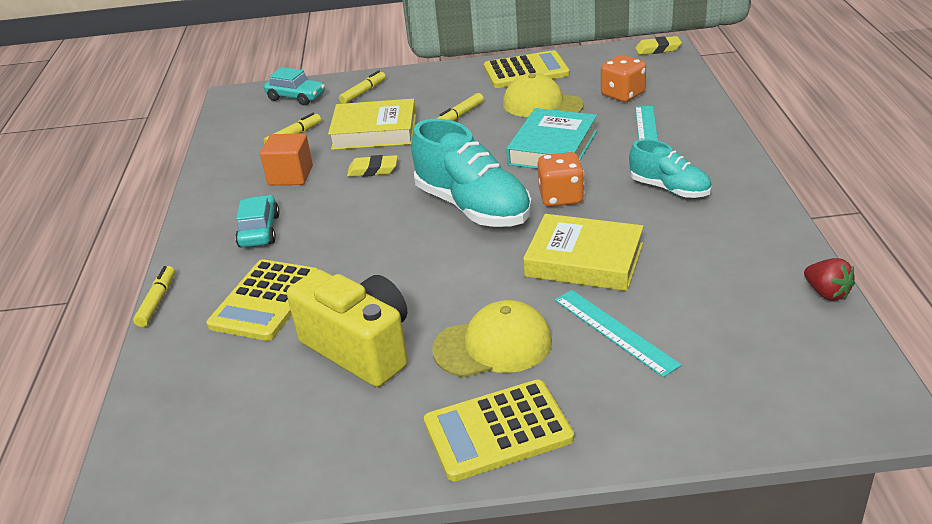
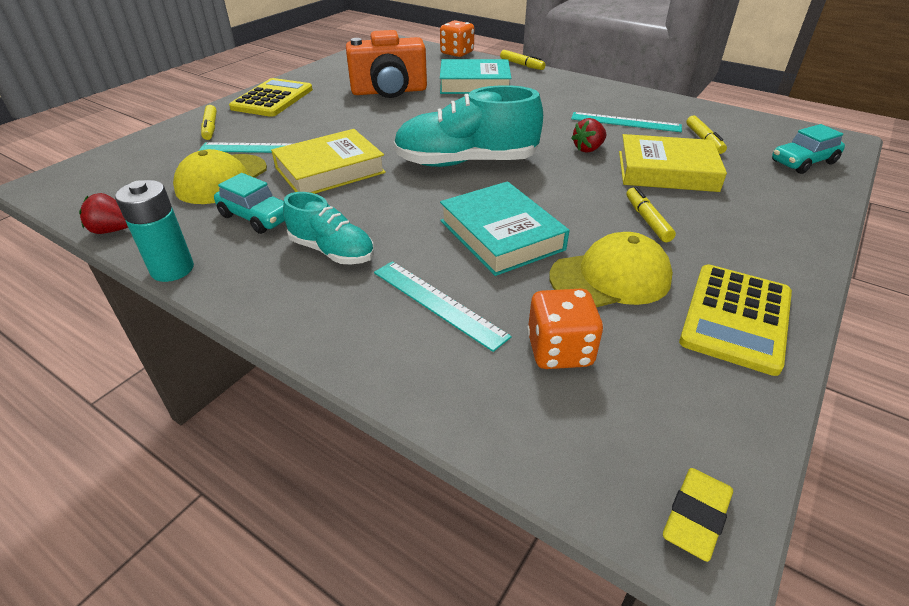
camera: 125 degrees right, 5 degrees up
yellow calculator [206,259,318,341] -> turquoise book [440,59,512,94]
turquoise car [235,195,280,247] -> turquoise car moved to [214,173,285,234]
orange cube [260,133,313,185] -> turquoise ruler [571,112,682,132]
yellow camera [287,269,408,387] -> orange camera [346,30,427,98]
yellow book [328,99,416,150] -> yellow book turned 60 degrees clockwise [619,134,727,192]
yellow marker [339,70,386,104] -> yellow marker moved to [201,105,217,140]
yellow eraser [347,155,398,177] -> red strawberry [571,118,606,153]
yellow cap [432,300,552,377] -> yellow cap moved to [173,149,267,204]
orange dice [537,152,584,207] -> orange dice moved to [440,20,474,57]
turquoise shoe [629,139,712,198] -> turquoise shoe turned 135 degrees counterclockwise [283,192,374,264]
none -> turquoise battery [115,180,194,282]

